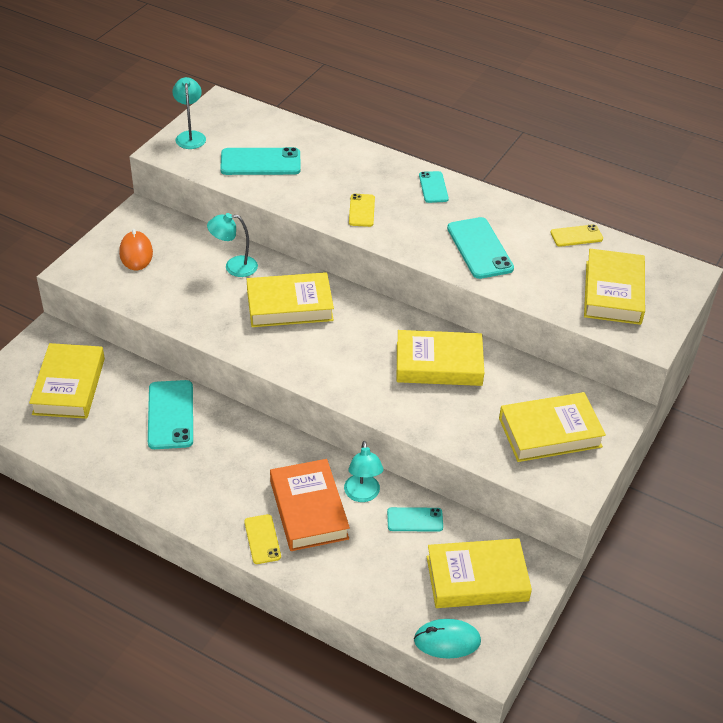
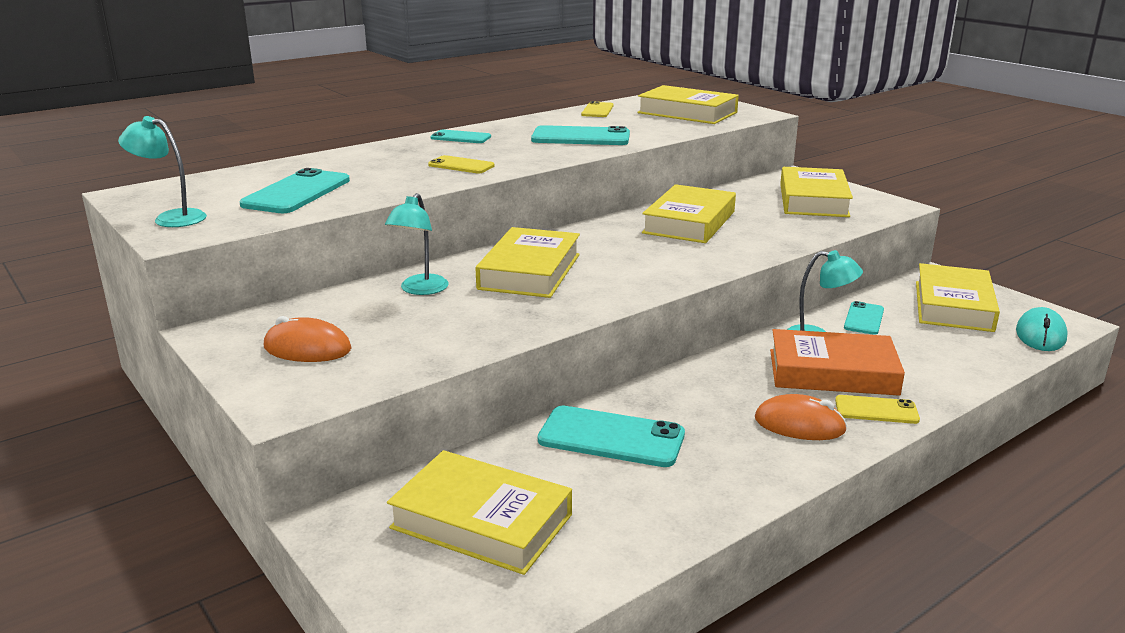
camera: 65 degrees left, 20 degrees down
none -> orange mouse [755,394,847,440]

